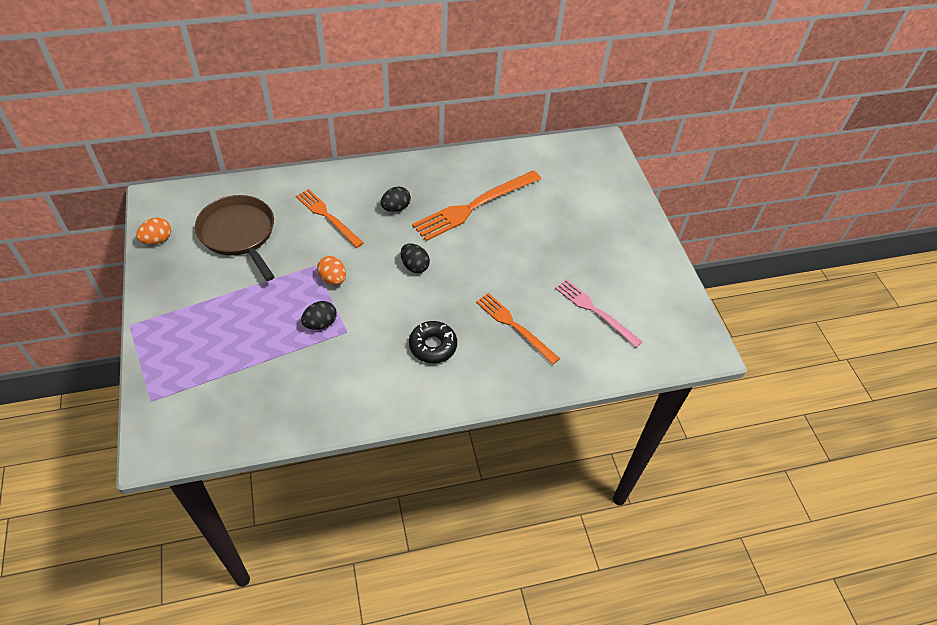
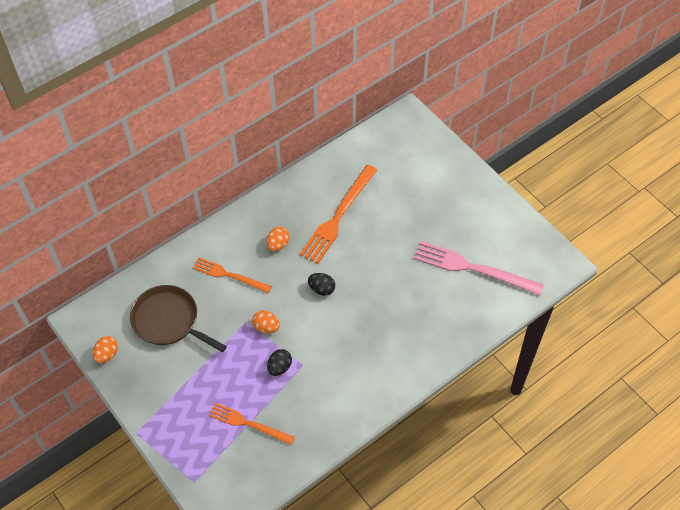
camera: 20 degrees left, 5 degrees up
black egg [381,187,411,212] -> orange egg [267,227,289,251]
black donut [409,321,457,363] -> none
orange fork [476,293,560,365] -> orange fork moved to [209,403,295,445]
pink fork [555,279,642,347] -> pink fork [414,241,544,295], size x1.58

